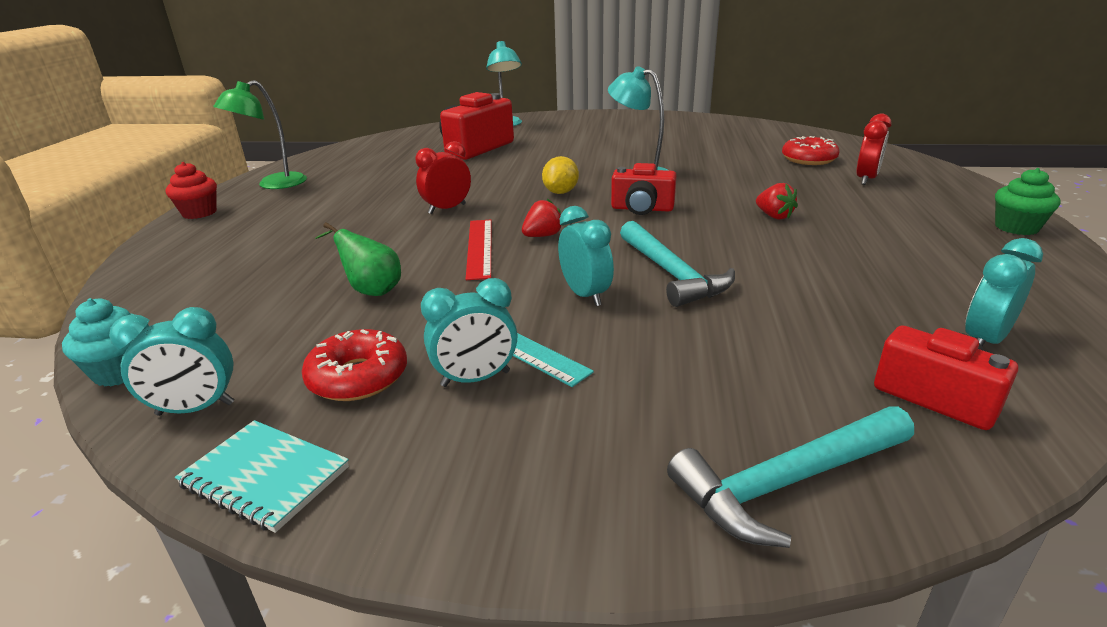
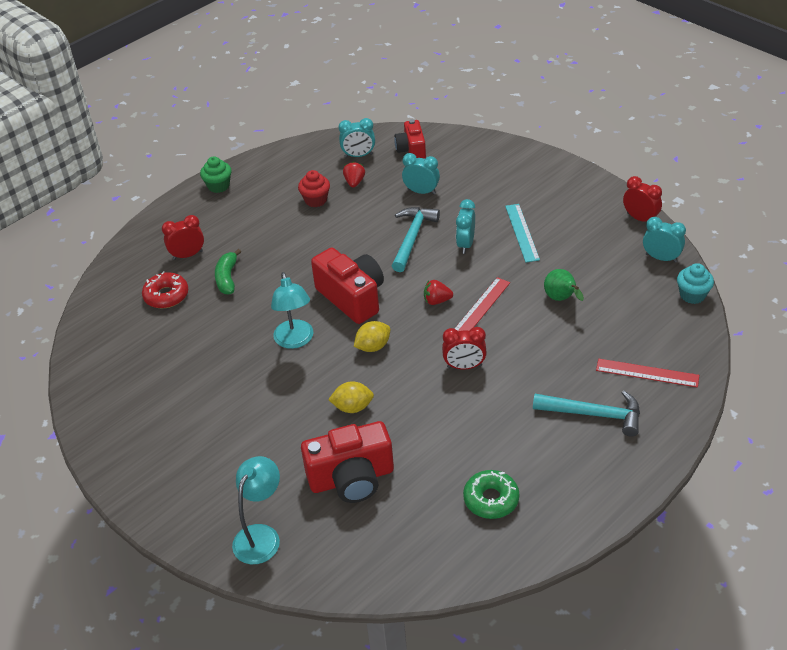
camera: 140 degrees left, 15 degrees up
red cupcake [166,162,217,219] -> red cupcake moved to [298,170,330,207]
turquoise notebook [175,420,349,533] -> red clock [623,176,662,222]
green lamp [213,80,307,189] -> none
red donut [302,329,407,401] -> none
turquoise clock [421,278,517,387] -> turquoise clock moved to [402,153,440,195]
red camera [611,163,677,215] -> red camera [311,248,384,324], size x1.63
turquoise hammer [667,406,914,548] -> turquoise hammer moved to [533,391,640,437]
red strawberry [756,183,798,219] -> red strawberry moved to [343,161,365,188]
none -> green banana [215,249,241,294]
none -> yellow lemon [328,381,374,413]
none -> green donut [463,470,520,519]
none -> red ruler [596,359,699,388]

